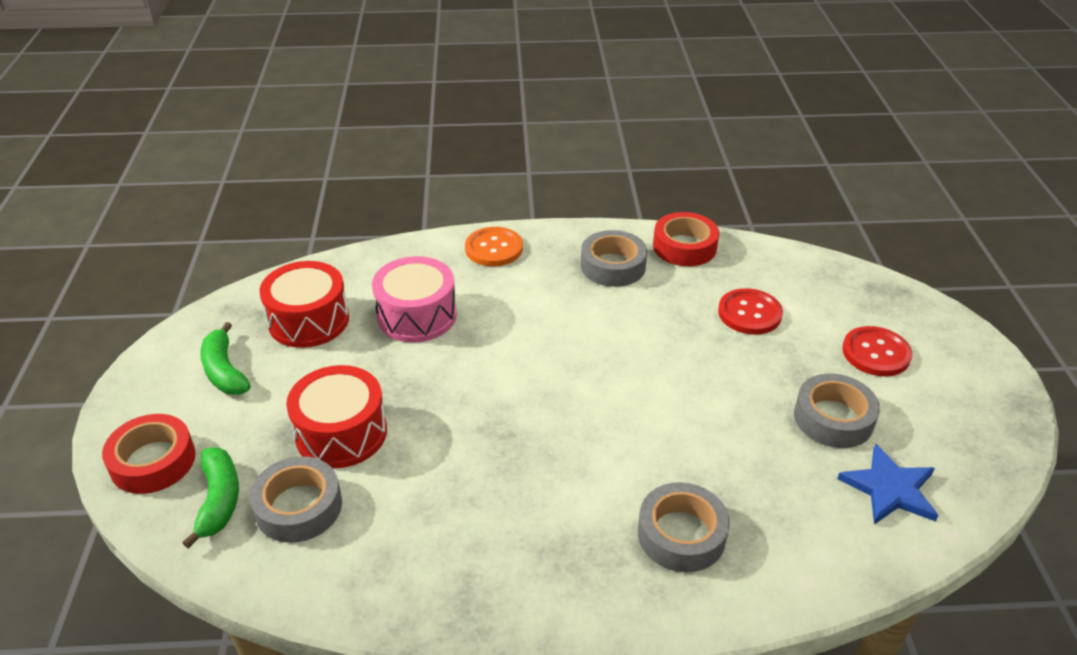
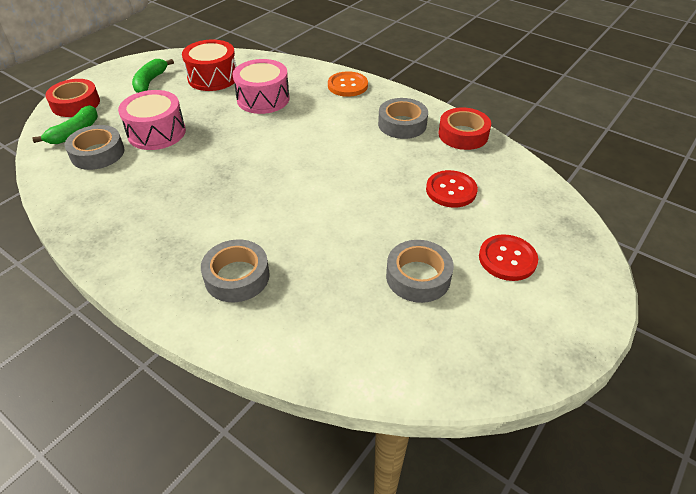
camera: 40 degrees right, 5 degrees up
red drum [286,365,387,468] -> pink drum [118,90,186,150]
blue star [837,444,939,525] -> none

